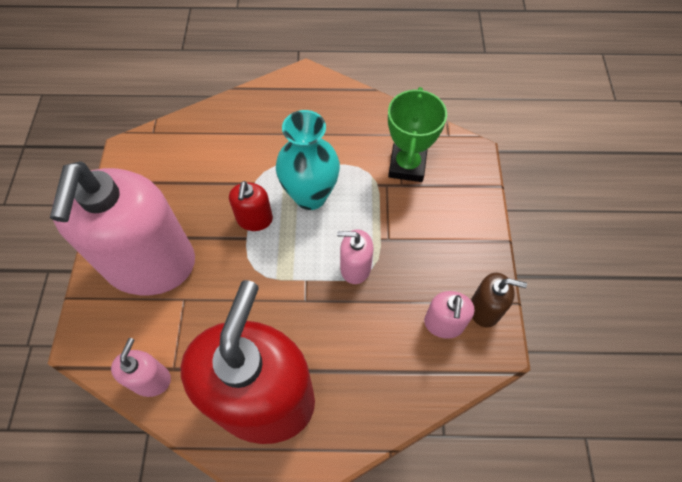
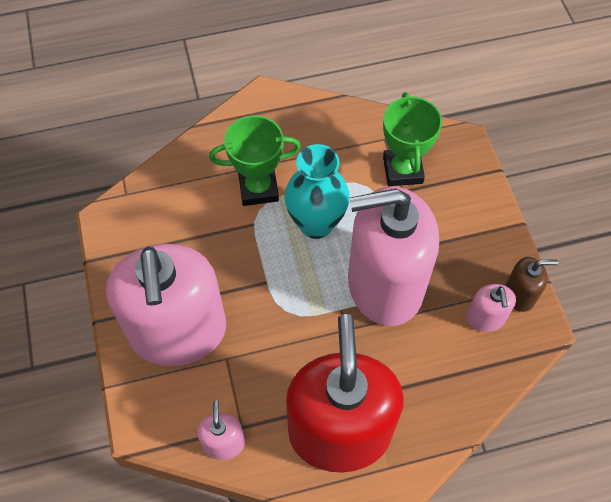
camera: 15 degrees left, 0 degrees up
red soap dispenser [229,181,273,231] -> none
pink soap dispenser [337,230,373,284] -> pink soap dispenser [348,187,439,326], size x2.42
none -> green trophy [209,115,301,206]

